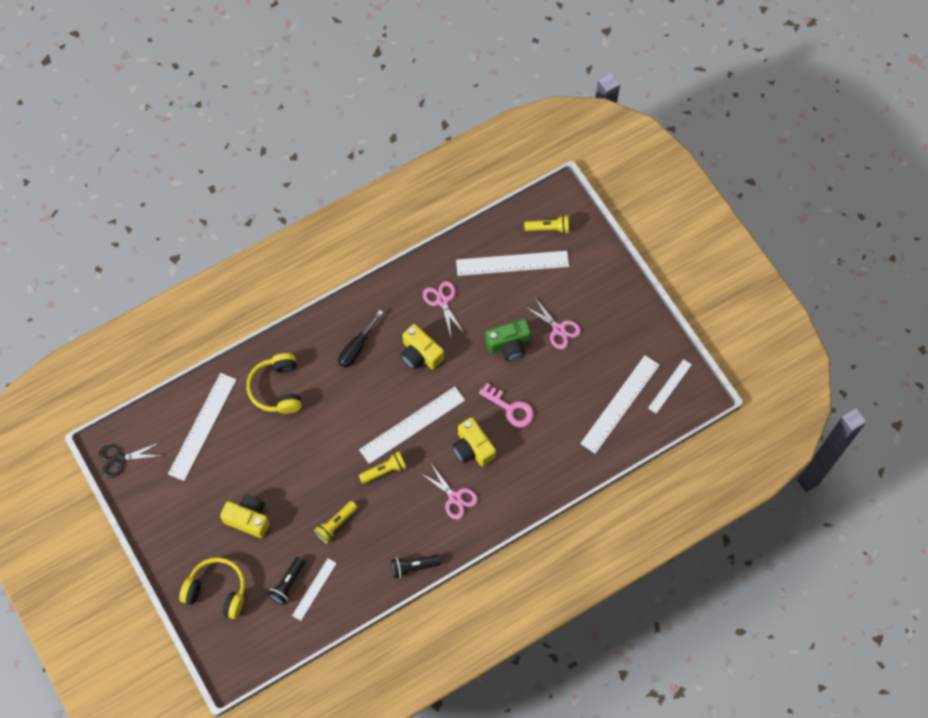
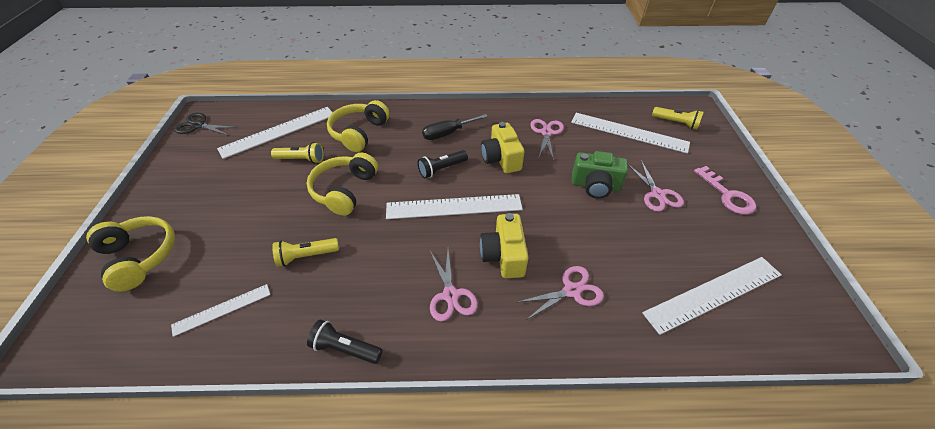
camera: 30 degrees right, 20 degrees down
yellow camera [220,495,270,538] -> none
black flashlight [268,557,305,605] -> black flashlight moved to [418,150,468,178]
yellow flashlight [359,451,407,484] -> yellow flashlight moved to [271,142,324,164]
pink key [479,383,534,428] -> pink key moved to [694,166,756,215]
white ruler [648,359,692,414] -> none
none -> yellow headphones [307,152,378,216]
none -> pink scissors [516,266,604,320]

